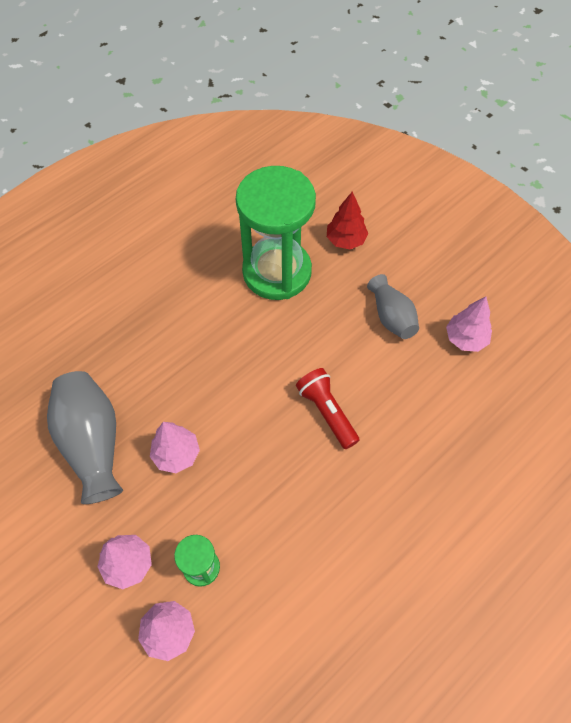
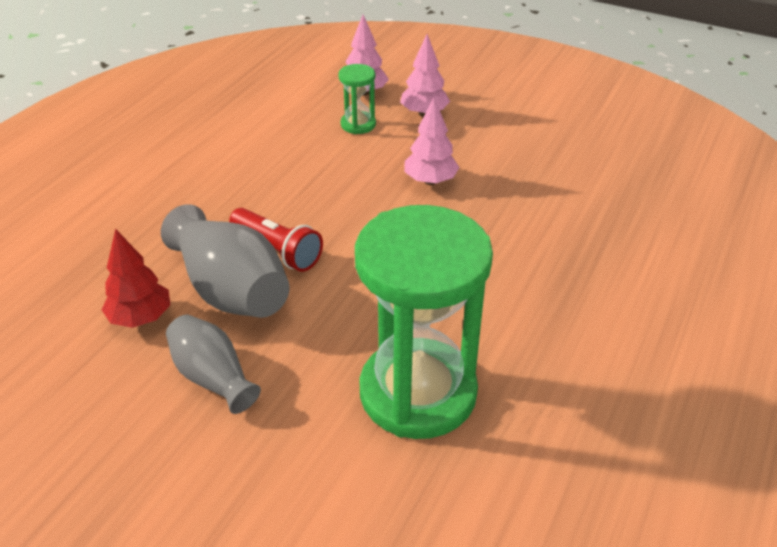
camera: 160 degrees right, 20 degrees down
grey vase [47,371,123,504] -> grey vase moved to [161,204,290,318]
red tree [327,191,368,249] -> red tree moved to [102,229,170,328]
pink tree [446,296,492,352] -> none

